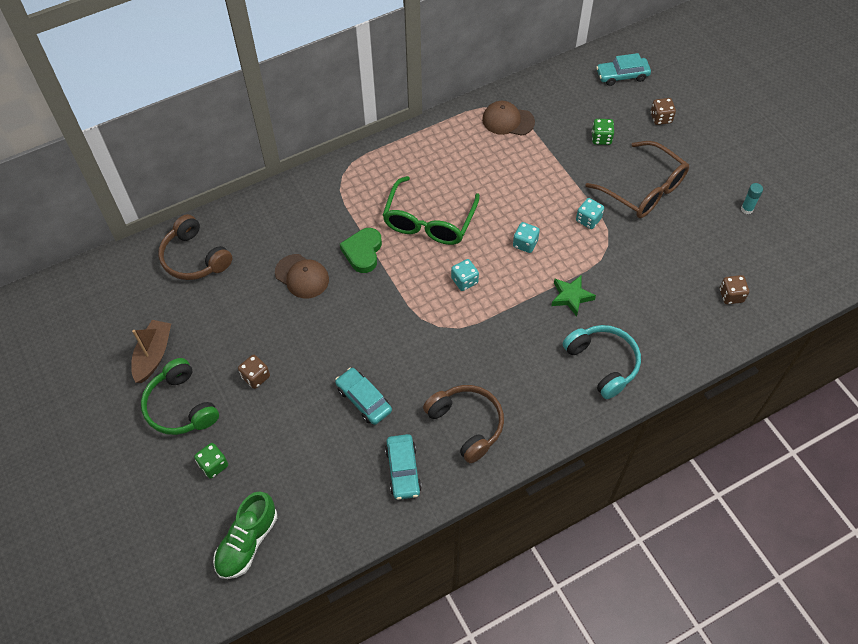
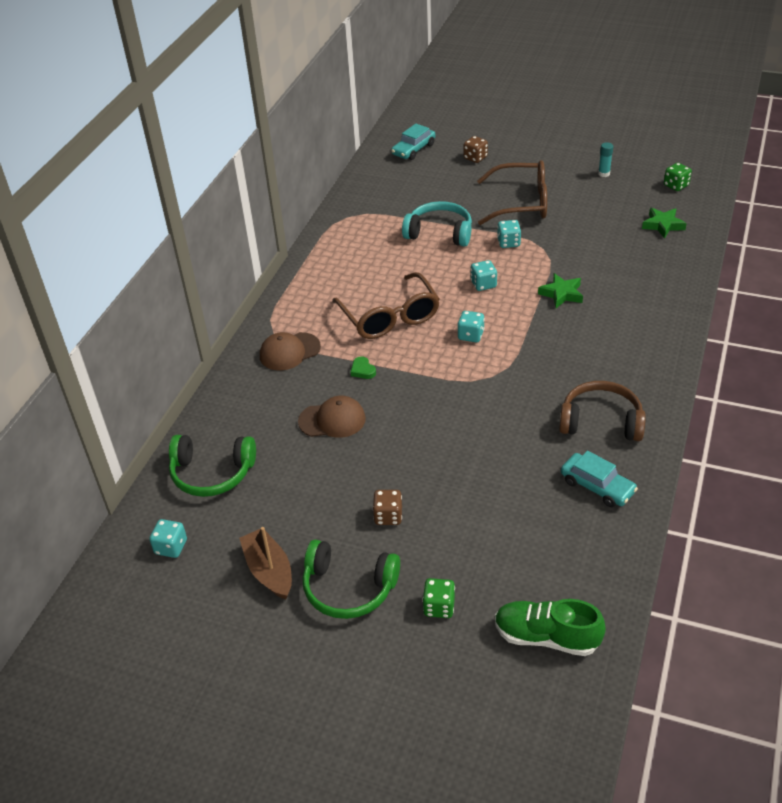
camera: 40 degrees left, 15 degrees down
brown headphones [158,214,233,280] -> green headphones [169,435,256,497]
green shoe [213,491,277,579] -> green shoe turned 120 degrees clockwise [495,599,606,656]
turquoise car [335,368,392,425] -> none
green heart [340,228,382,273] -> green heart [351,356,376,379], size x0.54
green glasses [383,176,480,245] -> brown glasses [332,272,440,339]
brown cap [482,101,535,136] -> brown cap moved to [260,332,321,371]
turquoise headphones [563,325,641,399] -> turquoise headphones moved to [402,201,472,247]
green dice [592,119,614,145] -> green dice moved to [664,163,692,191]
brown dice [720,275,749,304] -> green star [642,208,687,239]
none -> turquoise dice [149,519,187,558]

